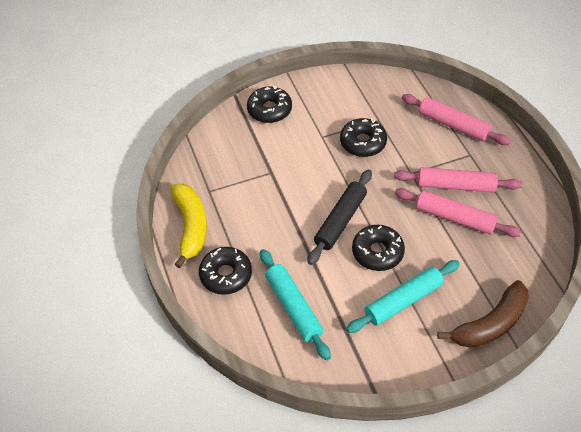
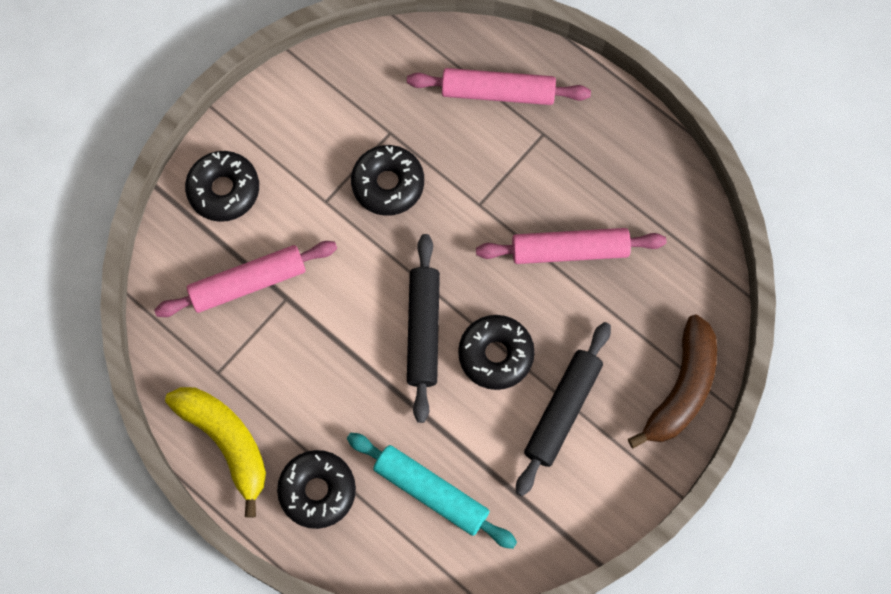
camera: 30 degrees left, 20 degrees up
turquoise rolling pin [346,260,460,333] -> black rolling pin [516,322,611,496]
pink rolling pin [394,167,522,193] -> pink rolling pin moved to [154,241,337,317]

